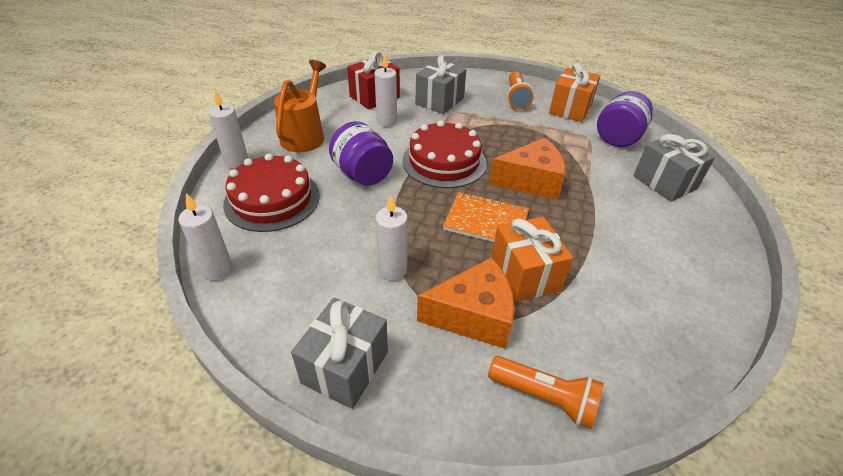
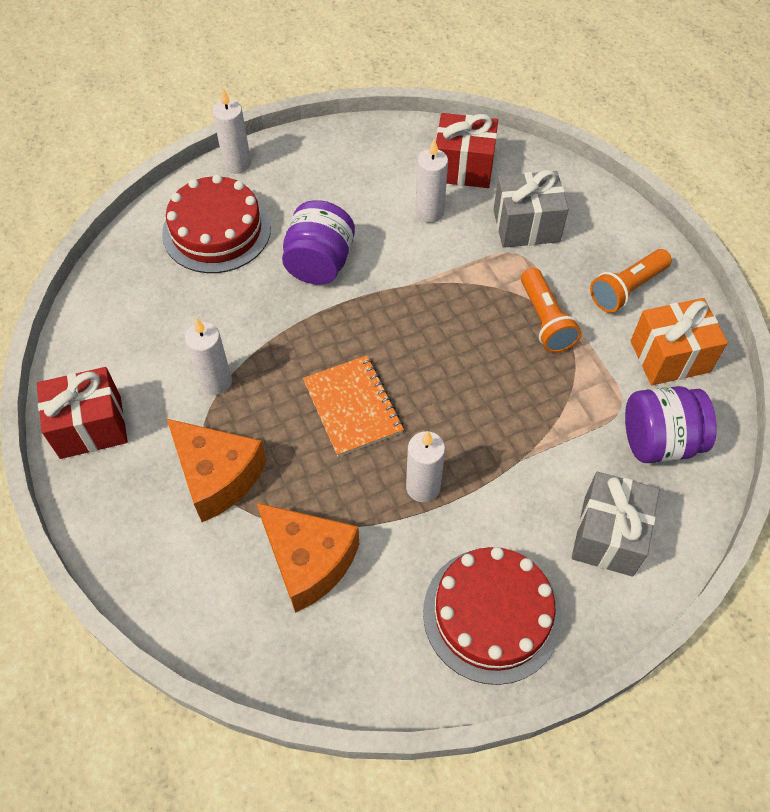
camera: 50 degrees right, 15 degrees up
white candle [179,193,233,281] -> white candle moved to [406,431,445,502]
orange watering can [274,60,326,152] -> none
grey gift [291,298,388,409] -> red gift [37,367,128,459]
red cake [402,120,487,188] -> red cake moved to [423,547,562,685]
orange flashlight [488,356,604,429] -> orange flashlight moved to [521,268,582,353]
orange cheese [489,138,566,200] -> orange cheese moved to [257,503,359,613]
orange gift [492,217,573,302] -> none

